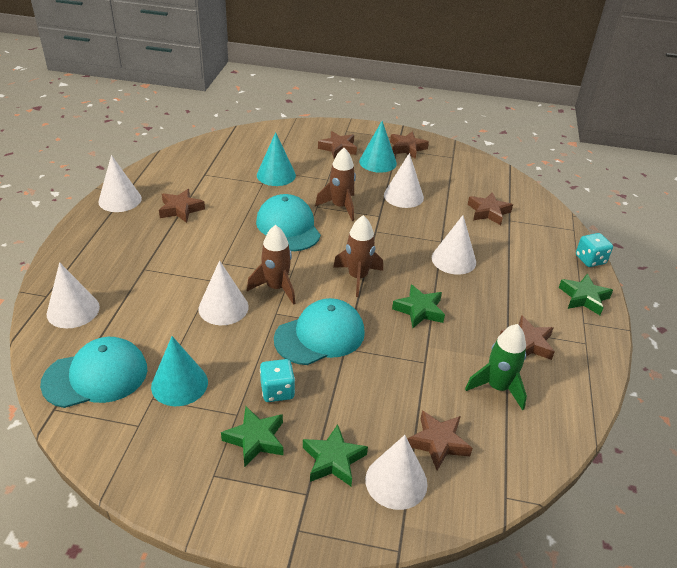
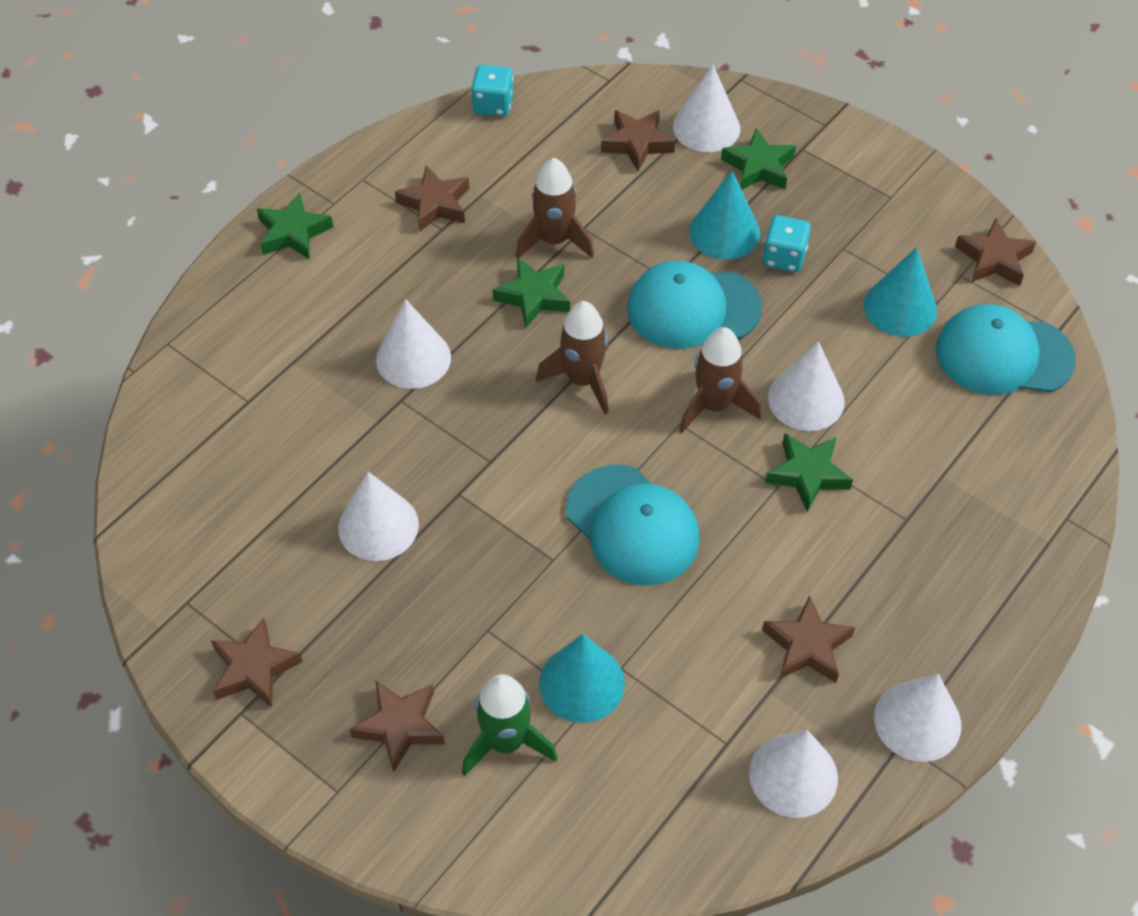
camera: 150 degrees left, 15 degrees up
white cone [46,262,100,328] -> white cone moved to [749,730,838,818]
green star [221,407,283,467] -> green star moved to [765,433,853,512]
turquoise cap [256,194,321,251] -> turquoise cap turned 45 degrees counterclockwise [566,465,700,586]
brown rocket [315,148,356,221] -> brown rocket moved to [516,158,594,258]
turquoise cone [359,121,397,173] -> turquoise cone moved to [689,171,760,259]
green rocket [465,324,527,410] -> green rocket moved to [462,674,558,776]
brown star [468,192,513,225] -> brown star moved to [955,219,1036,286]
turquoise dice [576,233,613,267] -> turquoise dice moved to [471,65,514,117]

